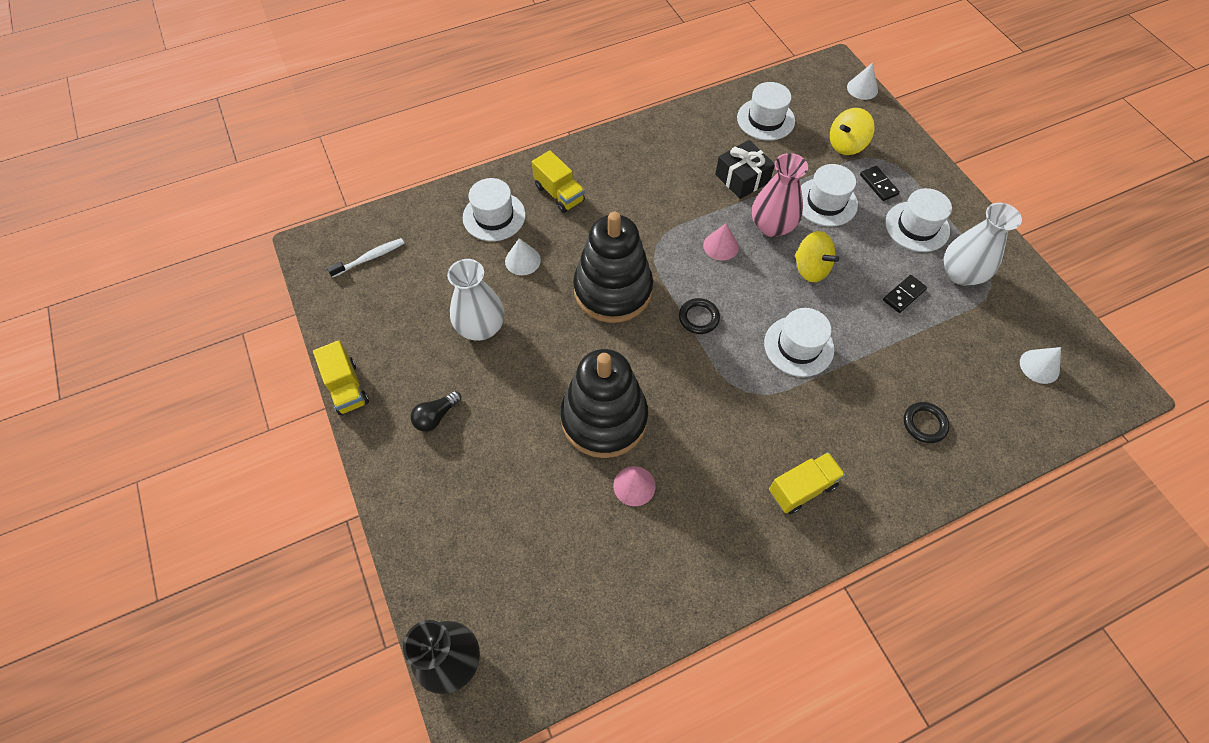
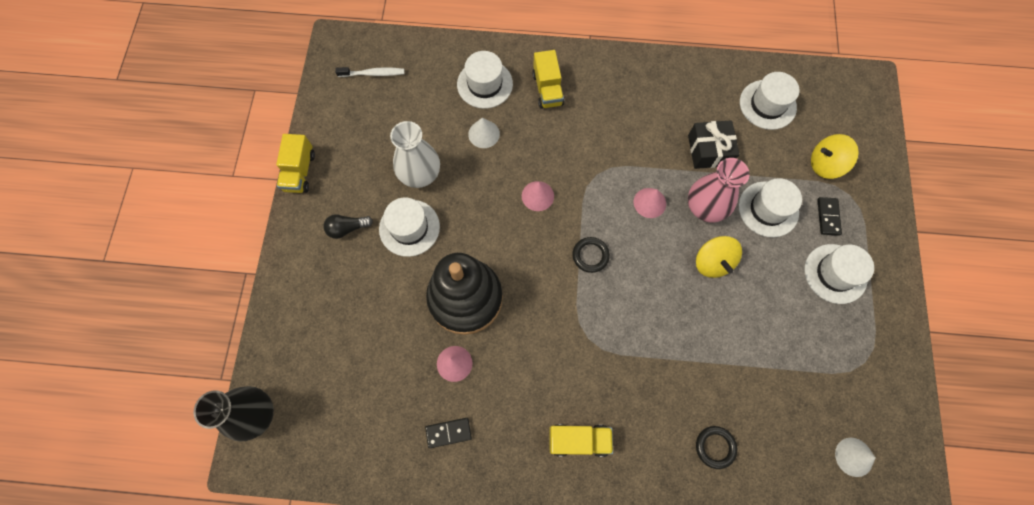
camera: 30 degrees right, 10 degrees up
black stacking toy [573,212,653,323] -> pink cone [522,181,554,211]
white hat [764,308,834,377] -> white hat moved to [379,197,440,257]
white cone [847,63,878,100] -> none
black domino [883,275,927,313] -> black domino moved to [425,418,472,448]
white vase [944,203,1022,285] -> none

